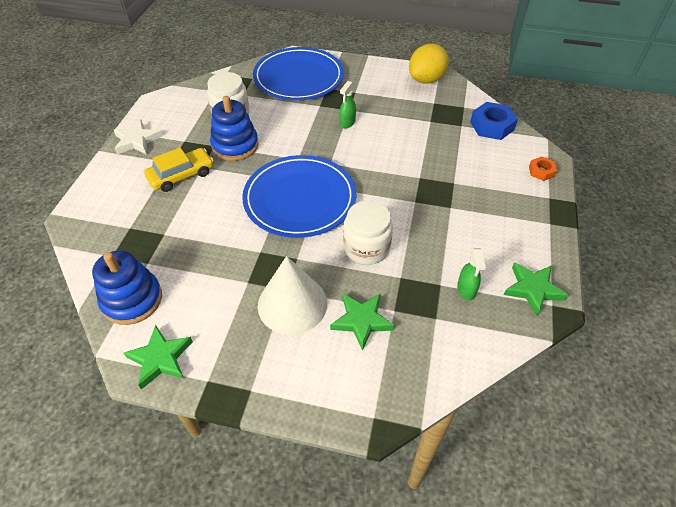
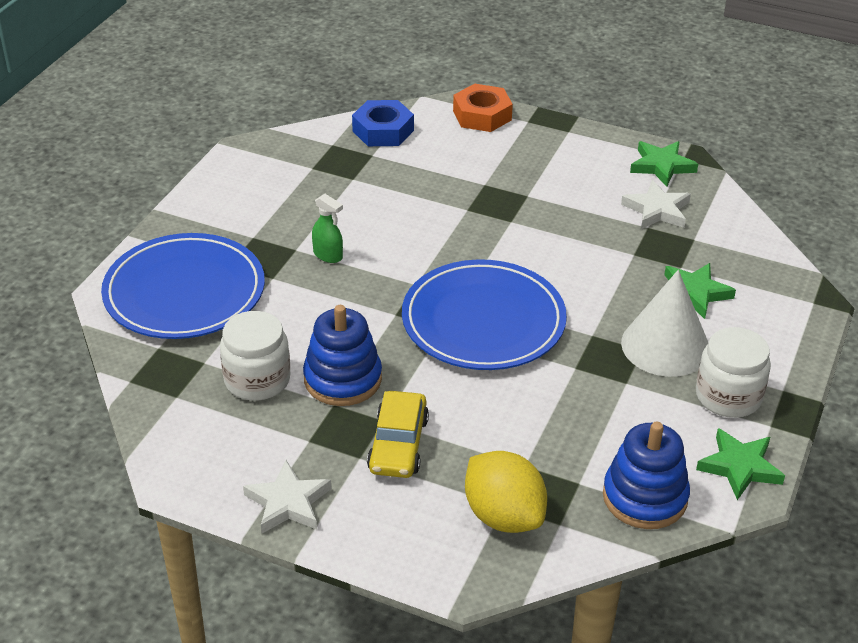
camera: 80 degrees left, 10 degrees down
yellow car [144,148,214,192] -> yellow car turned 150 degrees counterclockwise [367,391,429,478]
white jar [343,200,393,265] -> white jar moved to [696,327,771,418]
yellow lemon [409,44,449,83] -> yellow lemon moved to [465,451,547,533]
green spray bottle [457,248,486,300] -> white star [621,180,691,229]
orange nut [529,157,557,181] -> orange nut [453,84,513,132], size x1.77

